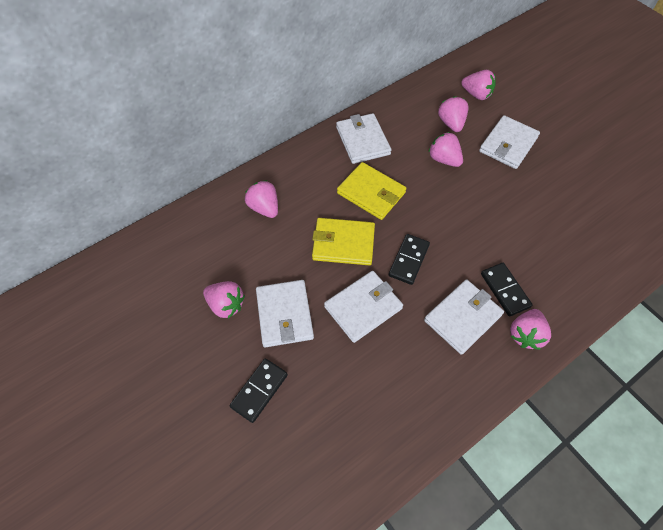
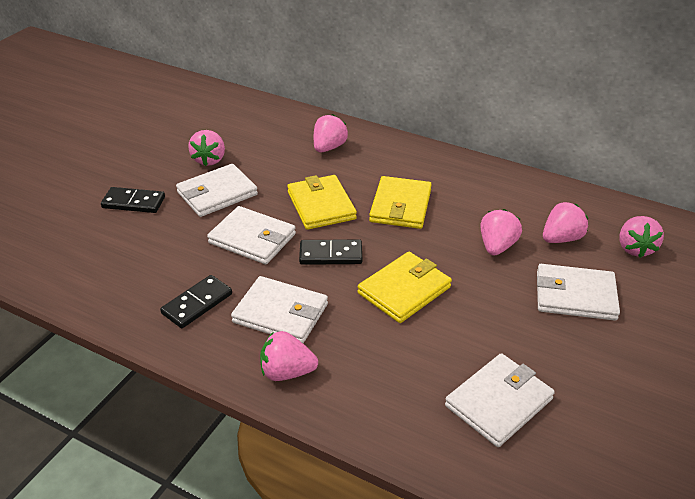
camera: 65 degrees right, 20 degrees down
white wallet [336,113,391,164] -> white wallet moved to [445,353,555,447]
black domino [481,263,533,317] -> black domino moved to [160,275,232,328]
none -> yellow wallet [358,252,452,323]

